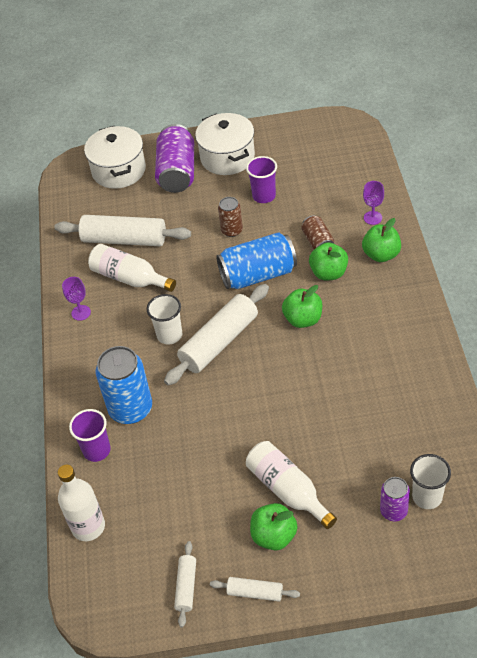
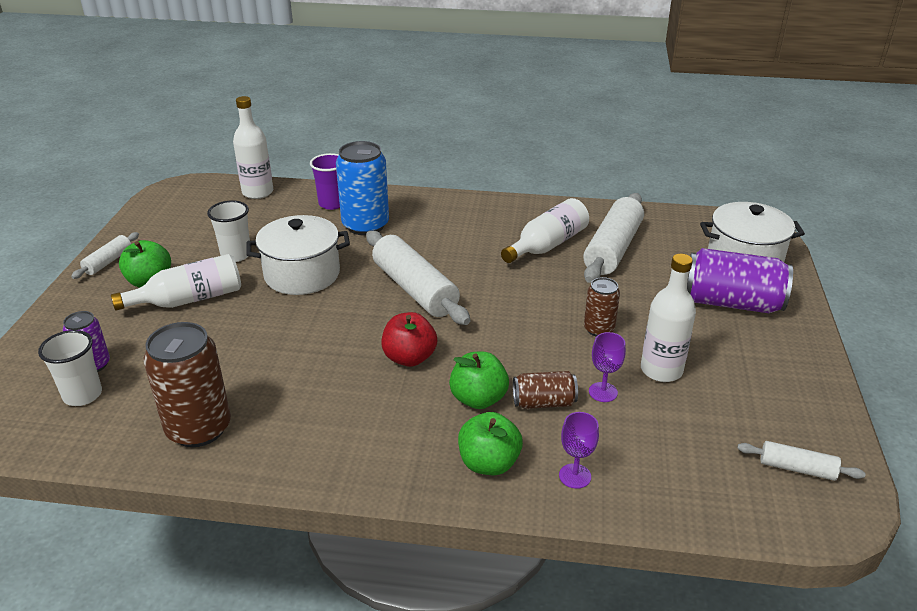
camera: 100 degrees right, 15 degrees down
purple goblet [62,277,91,321] -> purple goblet moved to [589,332,626,402]
white cup [147,294,182,344] -> white cup moved to [207,200,250,262]
white rolling pin [174,541,196,627] -> white rolling pin moved to [737,441,866,481]
white pot [195,113,255,175] -> white pot moved to [246,215,350,295]
blue can [216,232,297,289] -> none
purple cup [246,156,277,203] -> white bottle [641,254,696,382]
green apple [282,285,322,328] -> red apple [381,312,437,367]
none -> brown can [143,322,231,447]

